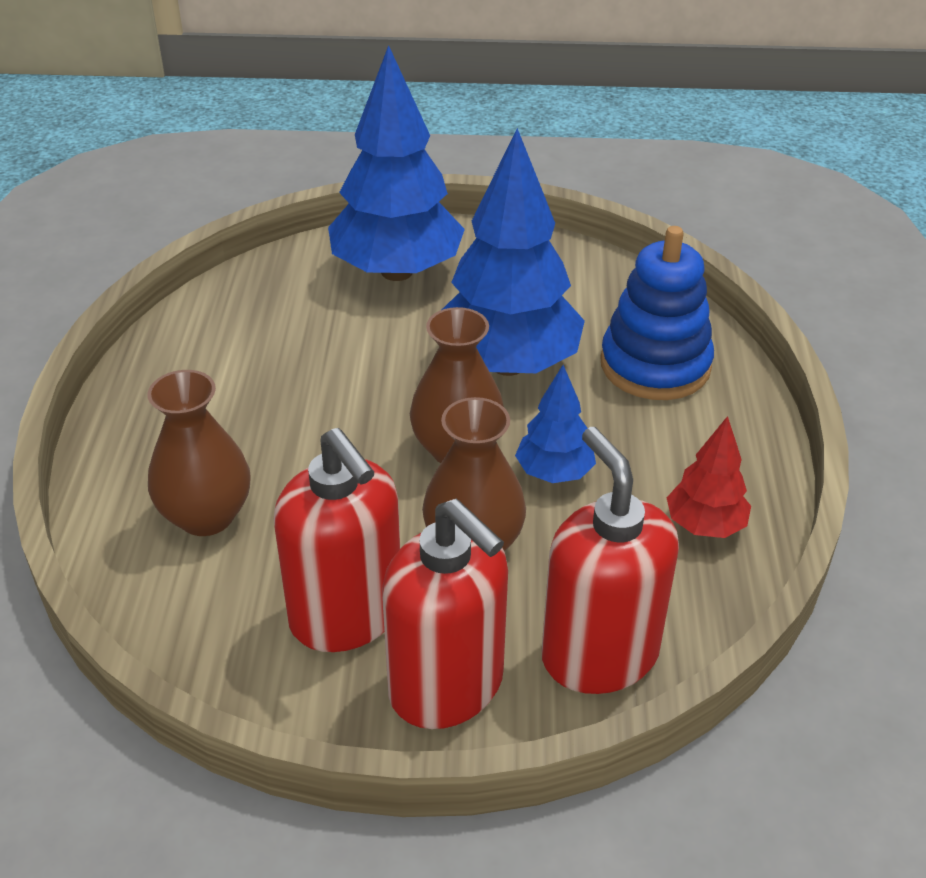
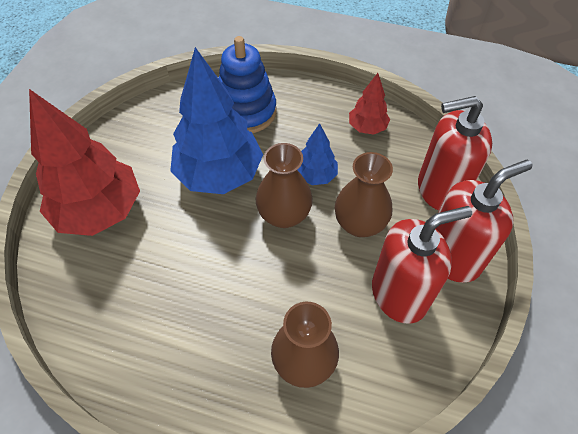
camera: 75 degrees left, 15 degrees up
blue tree [328,45,465,281] -> red tree [29,89,140,236]

